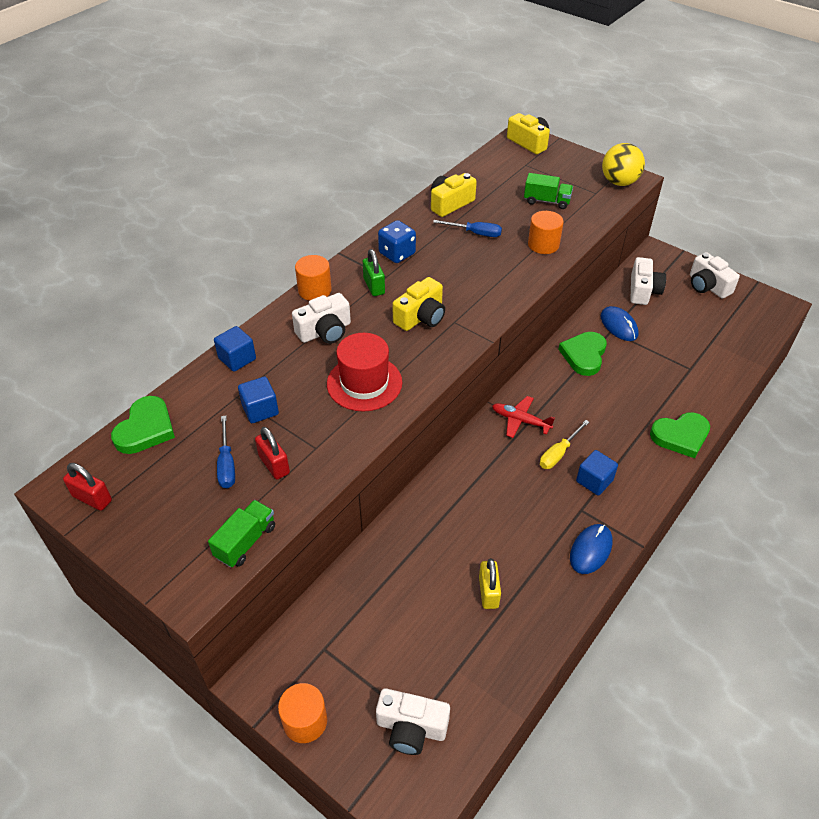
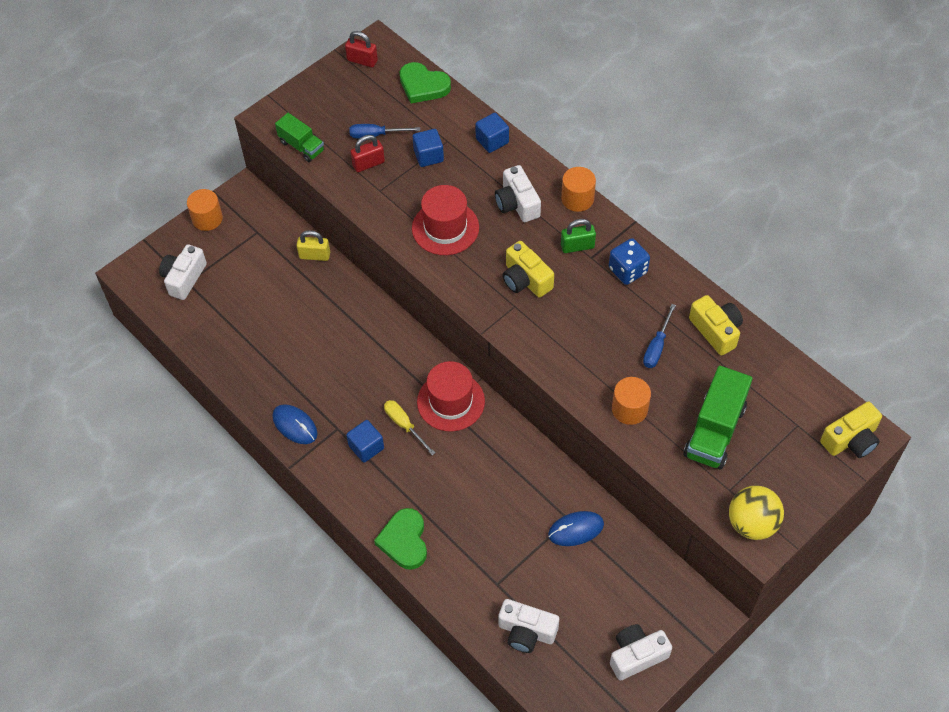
camera: 100 degrees right, 10 degrees up
red padlock [63,463,112,511] -> red padlock turned 75 degrees clockwise [345,31,378,67]
yellow padlock [479,558,501,609] -> yellow padlock moved to [296,230,330,261]
red plane [492,396,555,438] -> red hat [417,361,485,432]
green truck [524,173,573,209] -> green truck [683,366,753,470], size x1.64
green heart [558,332,607,376] -> none
white camera [630,257,666,305] -> white camera moved to [498,599,559,653]

